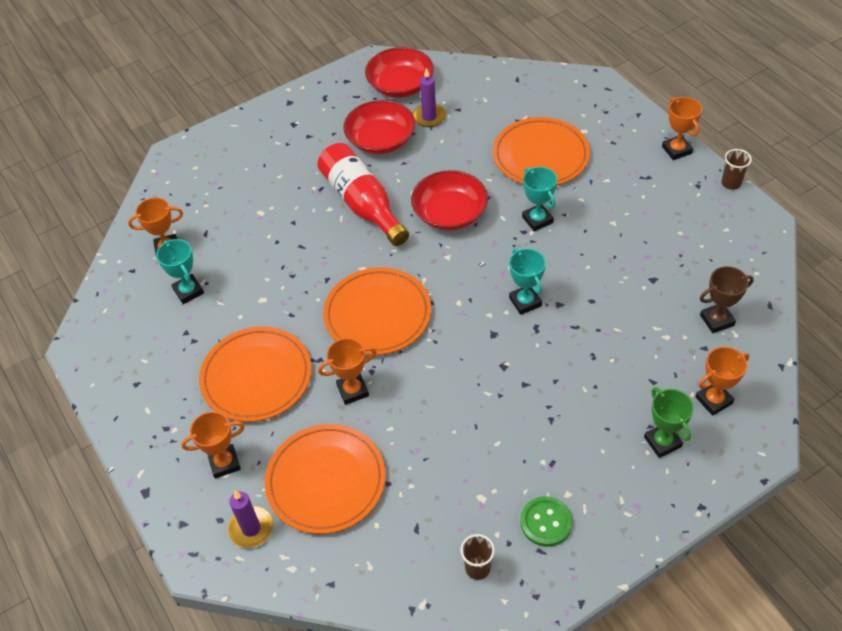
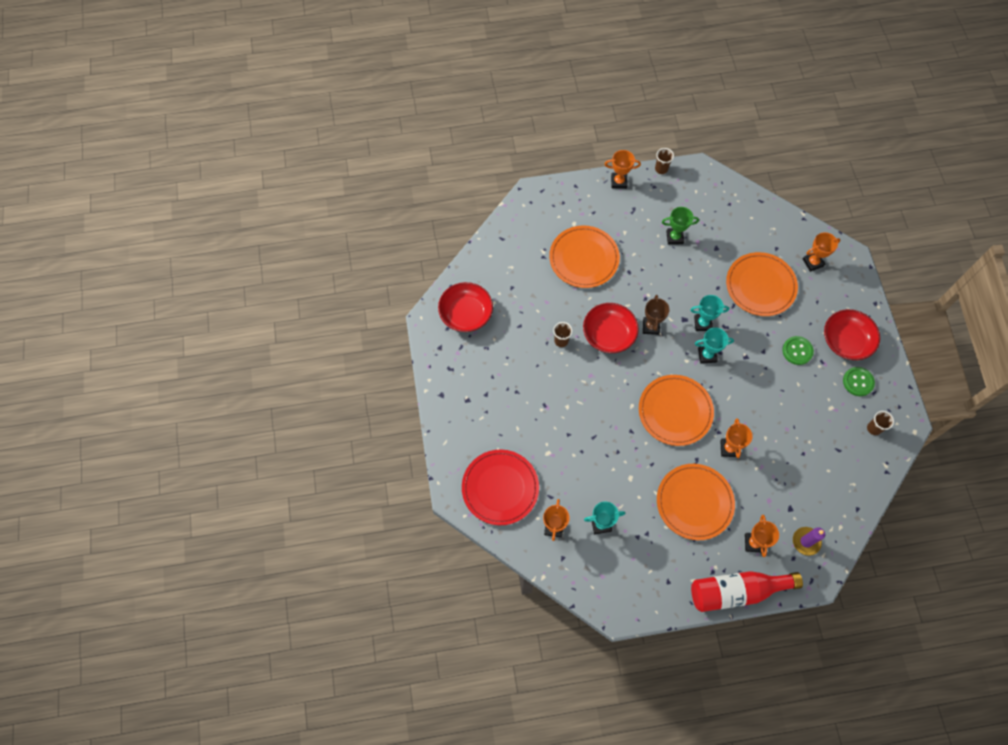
camera: 70 degrees left, 15 degrees up
orange plate [265,424,386,534] -> orange plate moved to [726,252,798,316]
red bottle [317,143,409,246] -> red bottle moved to [691,571,803,612]
red bowl [343,100,415,154] -> red bowl moved to [824,309,880,360]
purple candle [412,68,446,127] -> none
turquoise trophy [522,167,557,231] -> turquoise trophy moved to [695,327,734,364]
green trophy [644,387,694,458] -> green trophy moved to [662,207,699,245]
orange trophy [695,347,749,416] -> orange trophy turned 75 degrees clockwise [803,232,841,272]
brown trophy [700,266,754,333] -> brown trophy moved to [643,295,670,335]
none -> red plate [462,449,539,525]
none -> brown cup [553,322,573,347]
none -> green button [782,336,814,365]

